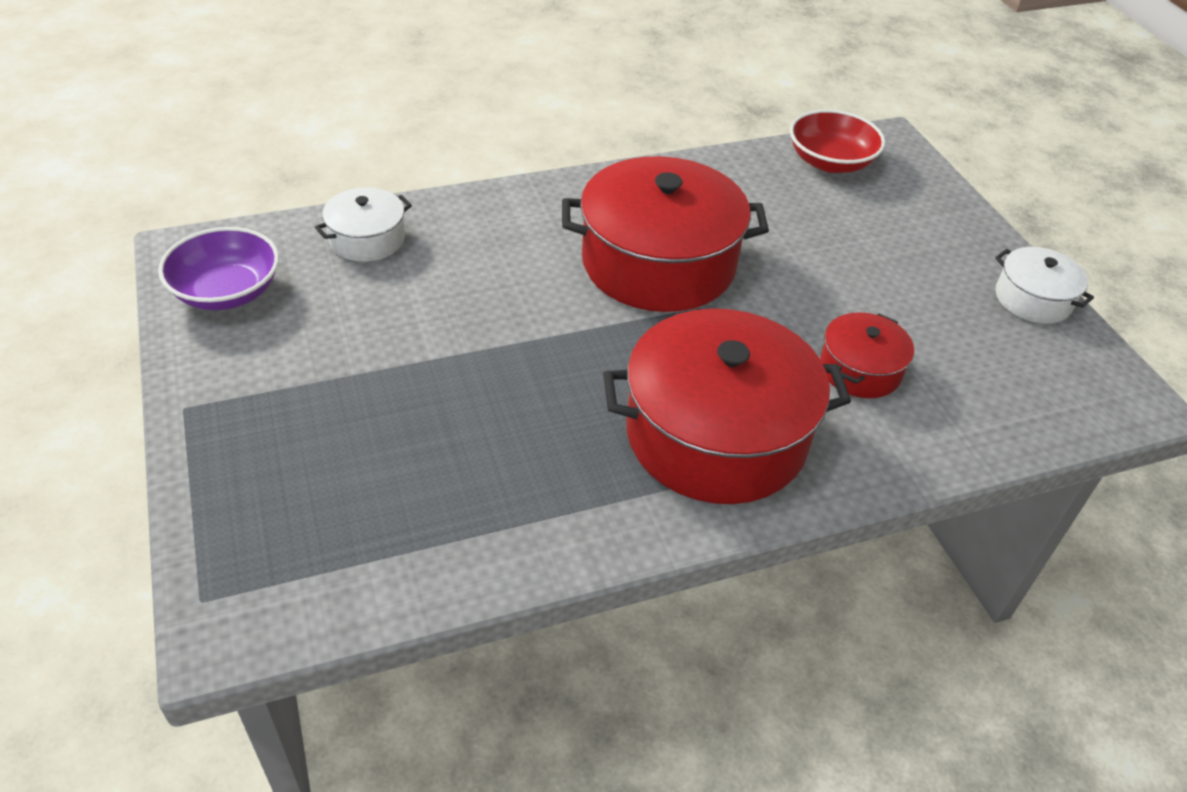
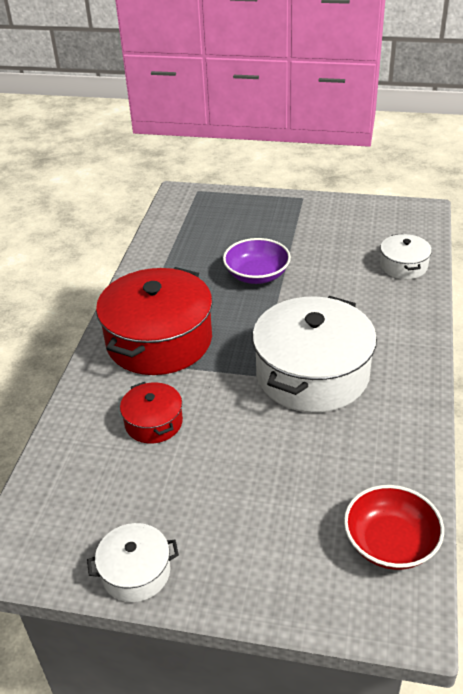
camera: 125 degrees right, 5 degrees down
purple bowl [158,227,279,310] -> purple bowl moved to [223,238,291,284]
red pot [562,156,769,312] -> white pot [252,296,377,413]

